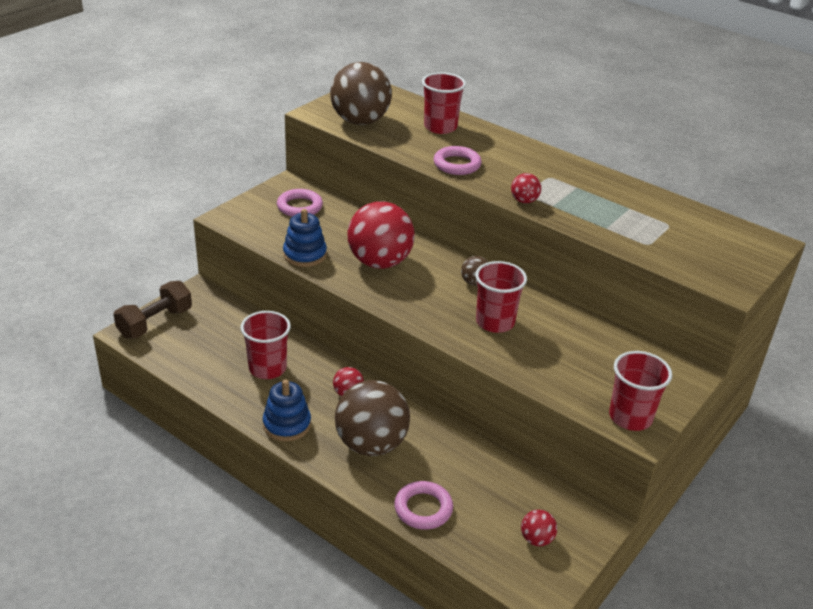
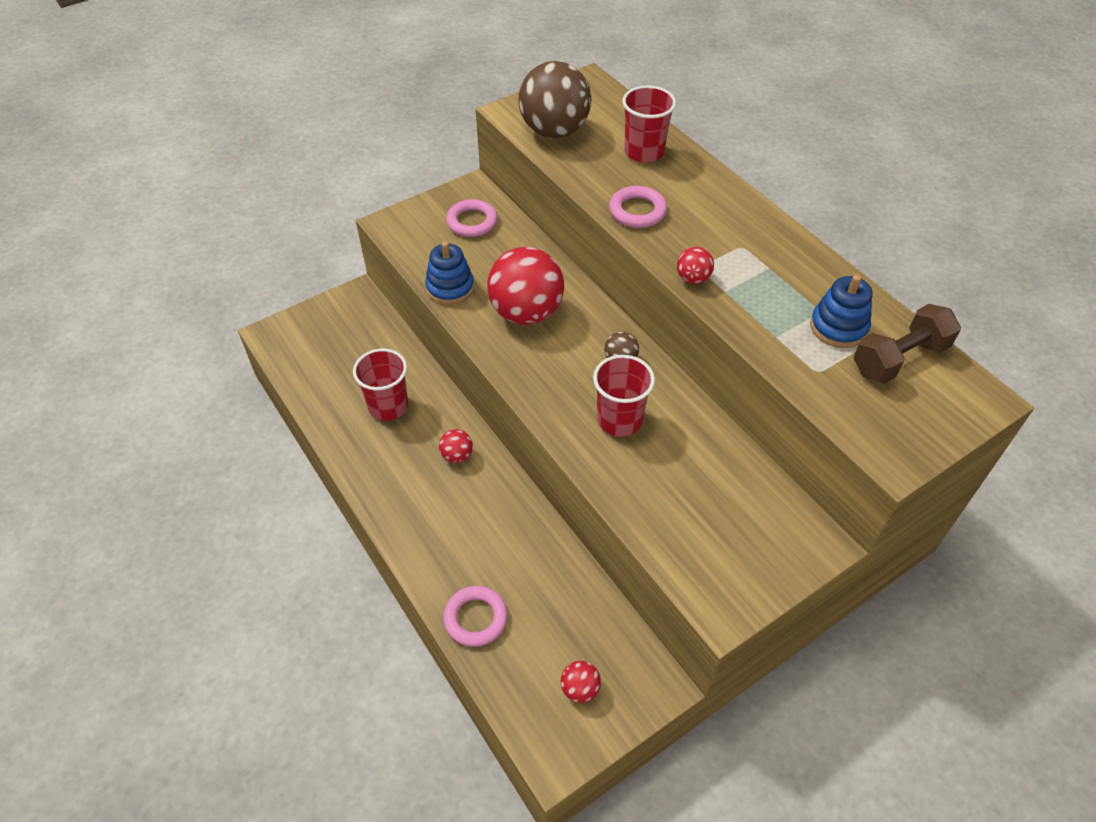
camera: 20 degrees right, 15 degrees up
brown dumbbell [113,281,192,338] -> brown dumbbell moved to [853,304,961,384]
blue stacking toy [263,379,311,441] -> blue stacking toy moved to [810,275,873,348]
brown ball [335,380,410,456] -> none
red cup [609,351,672,431] -> none

